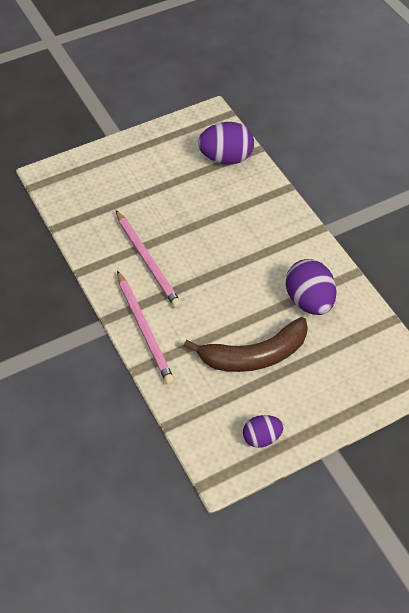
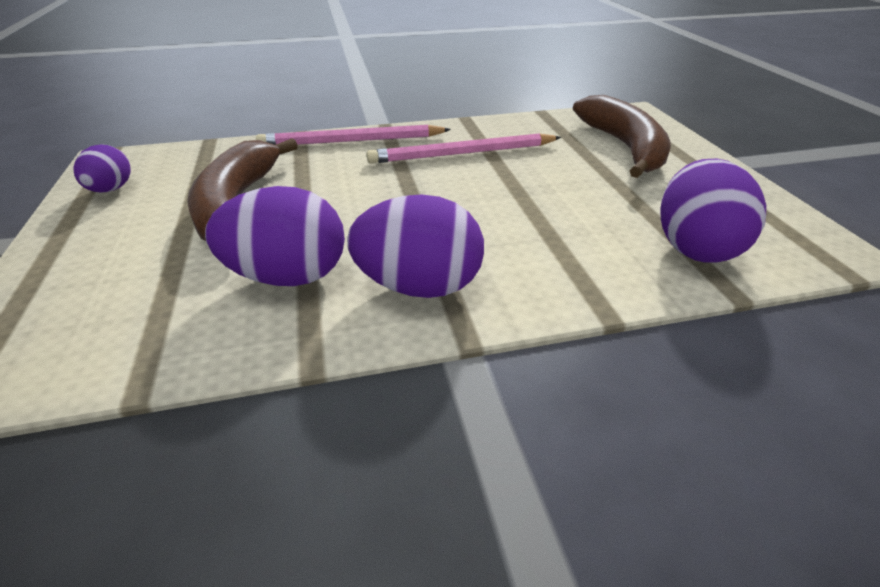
camera: 105 degrees right, 15 degrees down
none -> purple egg [347,194,484,298]
none -> brown banana [573,95,671,178]

